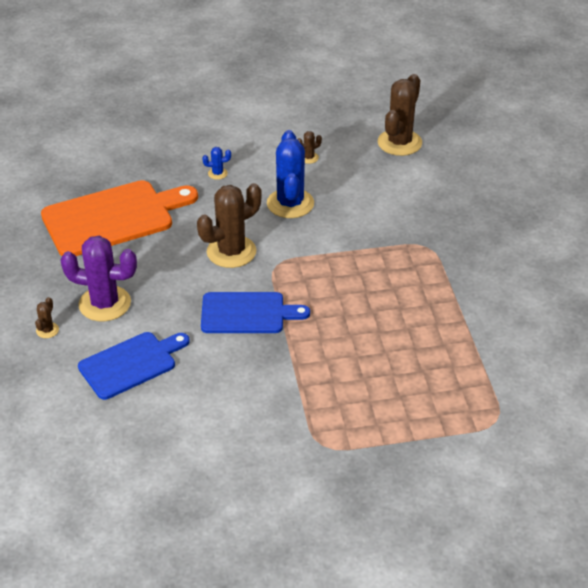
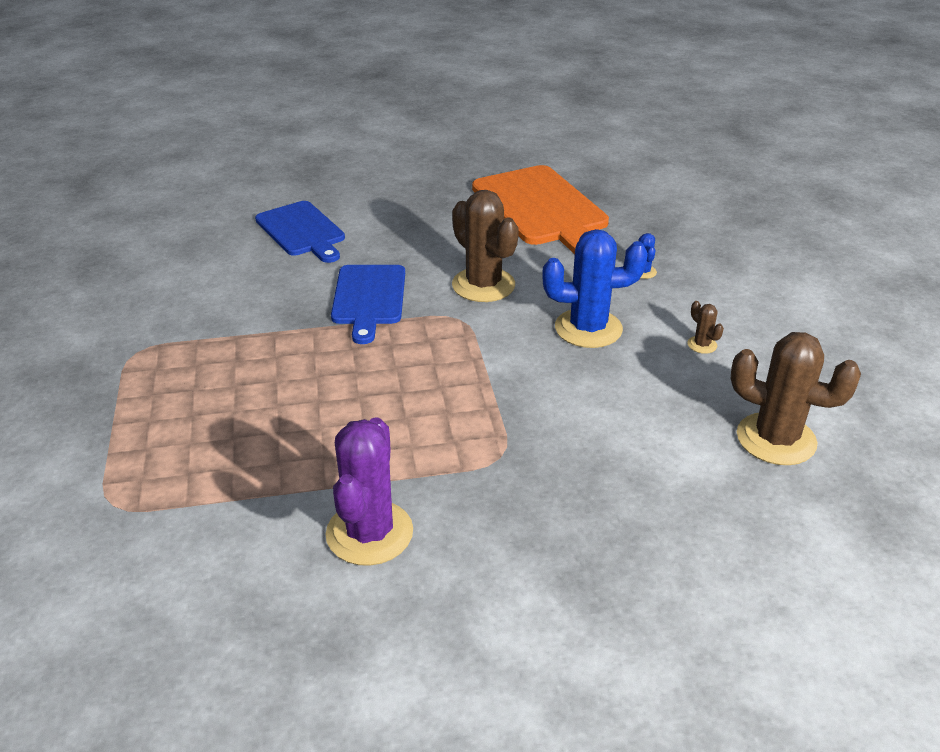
camera: 90 degrees right, 5 degrees down
brown cactus [35,297,59,338] -> none
purple cactus [61,236,137,321] -> purple cactus moved to [325,417,413,566]

